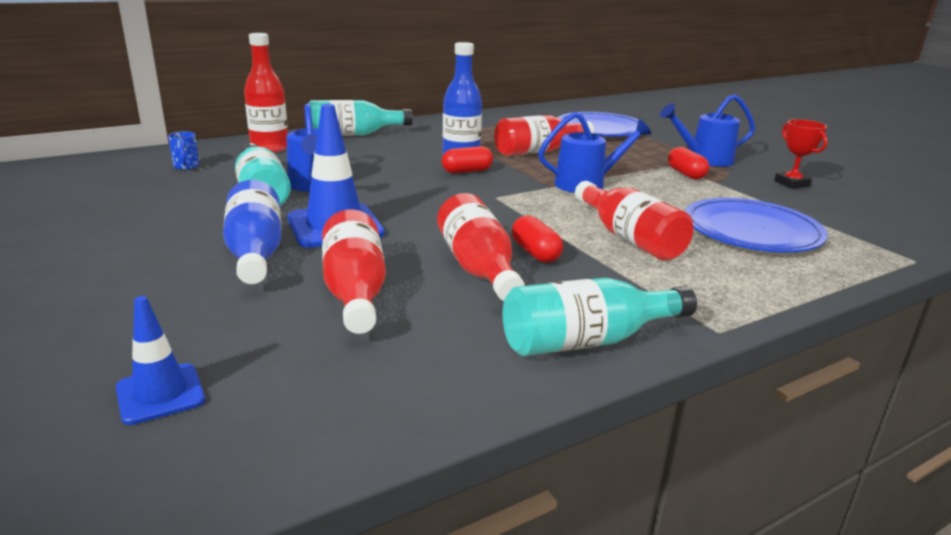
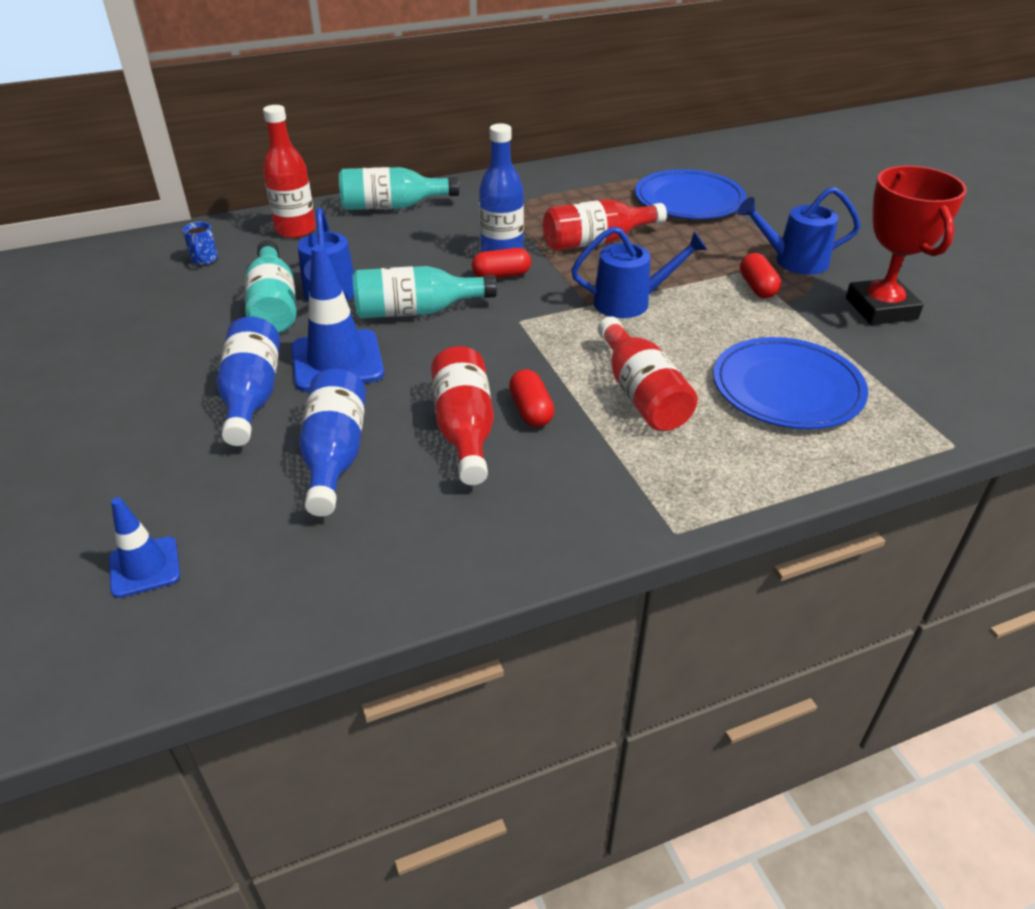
camera: 10 degrees right, 15 degrees up
red bottle [322,209,386,334] -> blue bottle [299,369,366,517]
turquoise bottle [503,278,697,356] -> turquoise bottle moved to [352,266,497,319]
red trophy [774,119,828,189] -> red trophy [846,166,967,325], size x1.83

